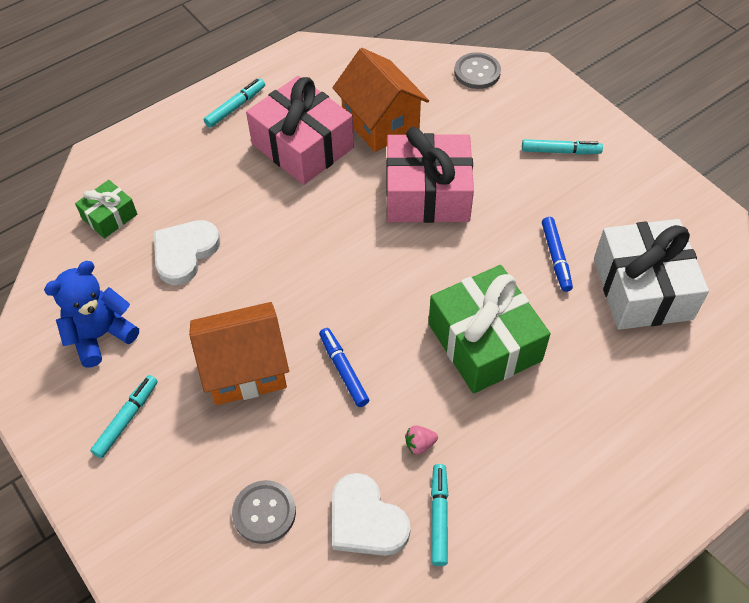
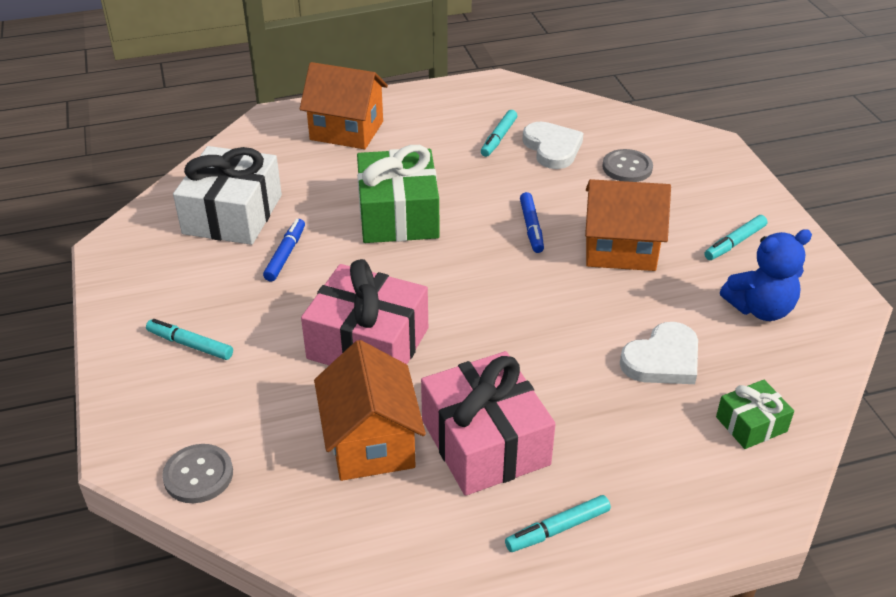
camera: 160 degrees left, 15 degrees down
pink strawberry [405,426,438,454] -> none
none -> orange house [300,62,388,149]

